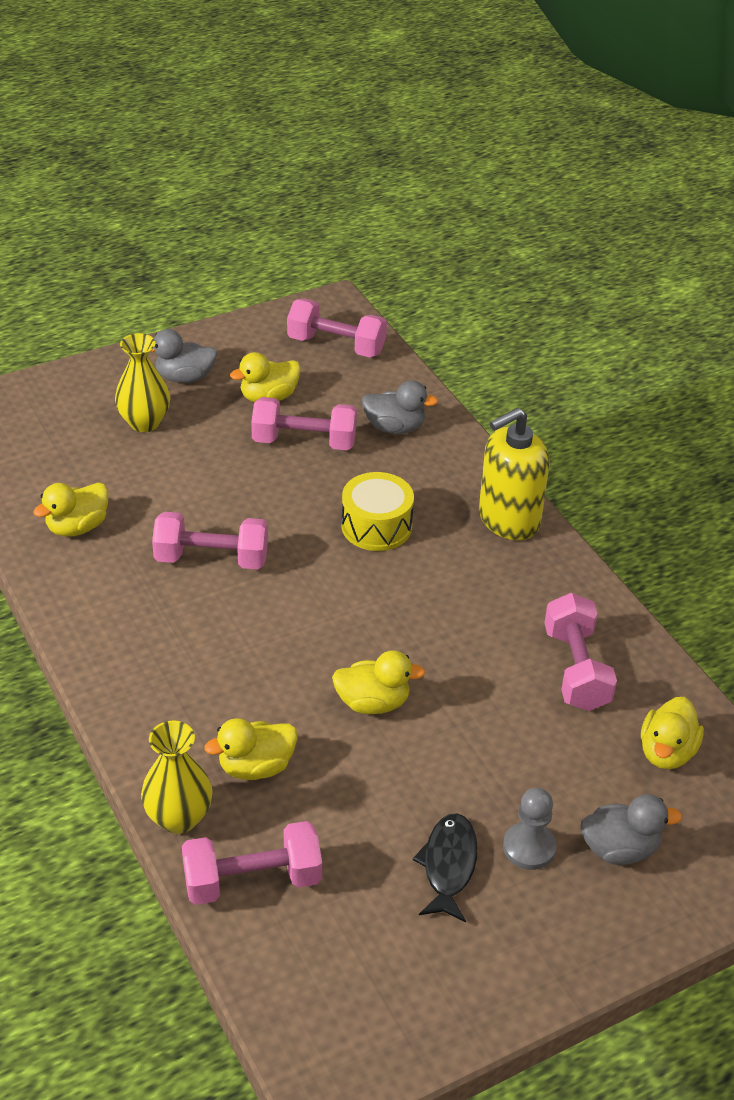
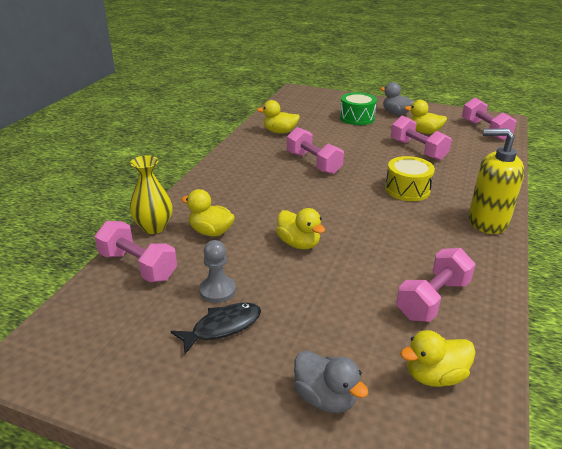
camera: 50 degrees right, 10 degrees down
yellow vase [115,333,170,432] -> green drum [340,92,377,125]
grey duck [362,380,438,434] -> none
grey pawn [503,788,557,870] -> grey pawn moved to [199,240,236,303]

